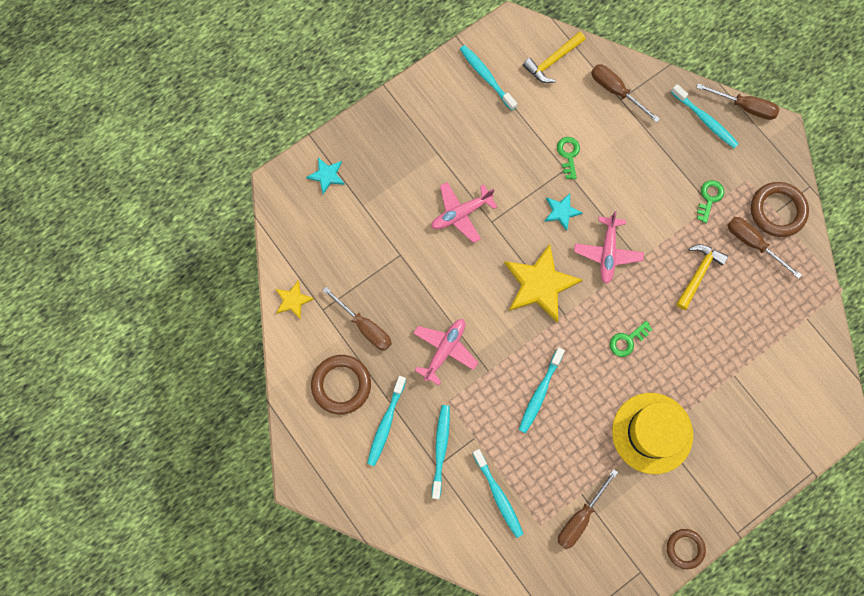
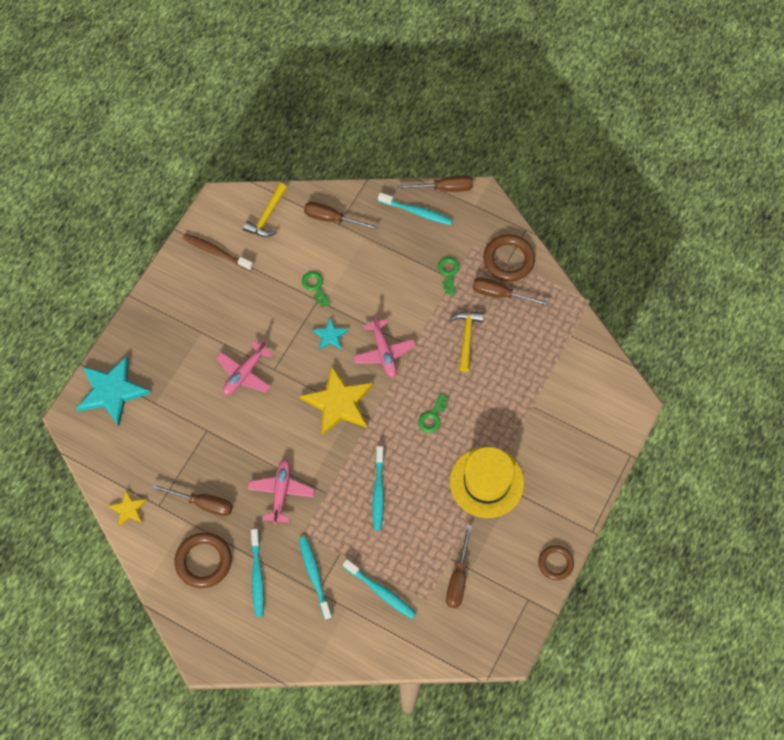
camera: 25 degrees left, 10 degrees down
turquoise star [306,157,345,194] -> turquoise star [76,356,150,426], size x1.99
turquoise toothbrush [460,45,517,111] -> brown toothbrush [182,233,253,271]

